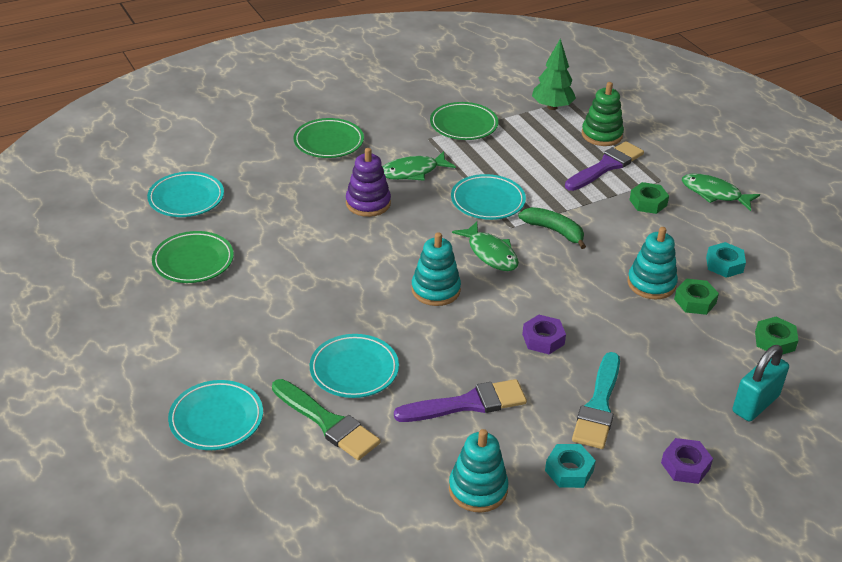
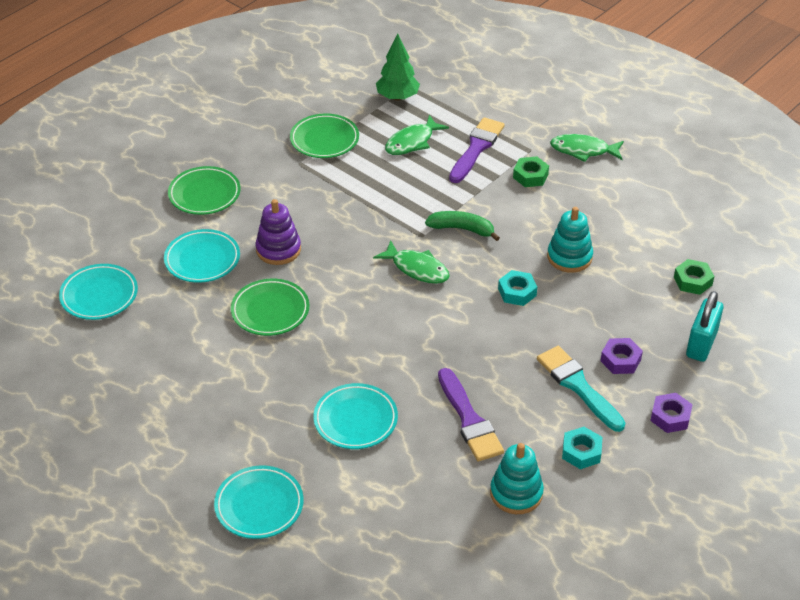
camera: 20 degrees left, 5 degrees up
green plate [152,231,234,283] -> green plate moved to [231,279,310,336]
green brush [272,379,380,460] -> none
green fish [383,151,456,181] -> green fish moved to [385,115,449,155]
purple brush [394,379,527,422] -> purple brush turned 105 degrees clockwise [438,368,504,462]
turquoise stacking toy [411,232,461,306] -> none
turquoise plate [451,174,526,220] -> turquoise plate moved to [164,229,240,283]
purple nut [522,315,566,354] -> purple nut moved to [600,338,643,374]
turquoise brush [572,352,620,449] -> turquoise brush turned 150 degrees clockwise [537,346,625,432]
green stacking toy [582,82,624,146] -> none
green nut [674,279,719,315] -> none
turquoise nut [706,242,746,278] -> turquoise nut moved to [498,270,537,306]

